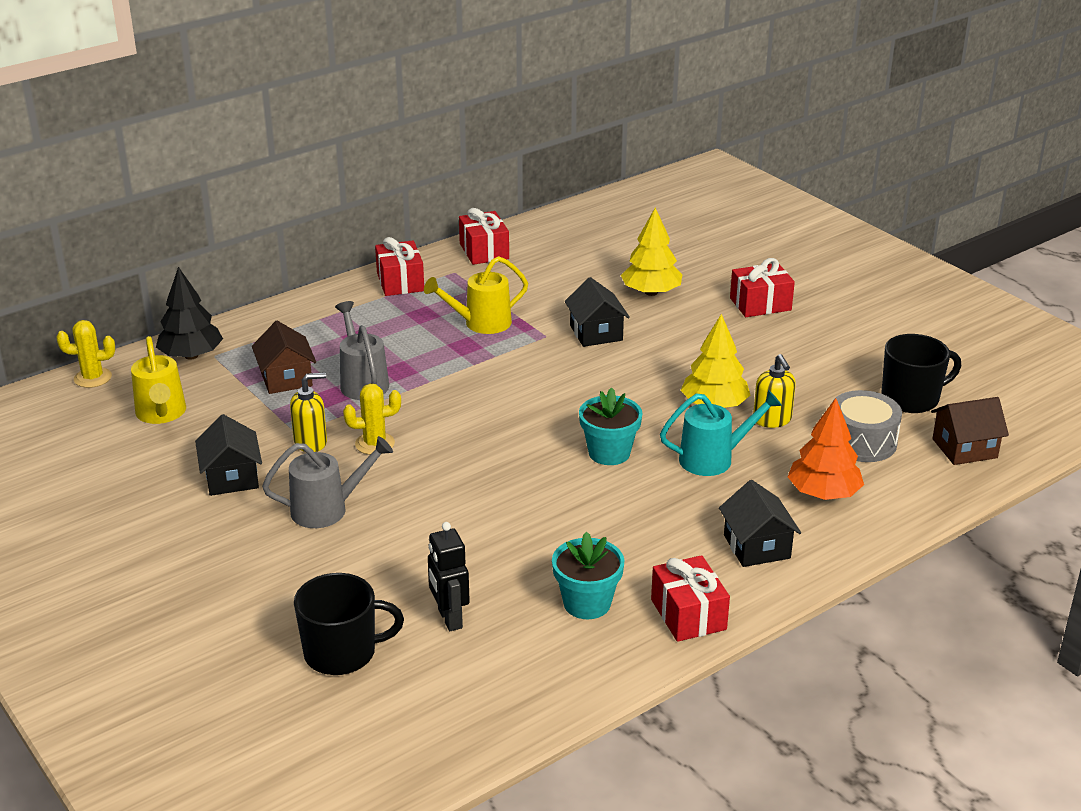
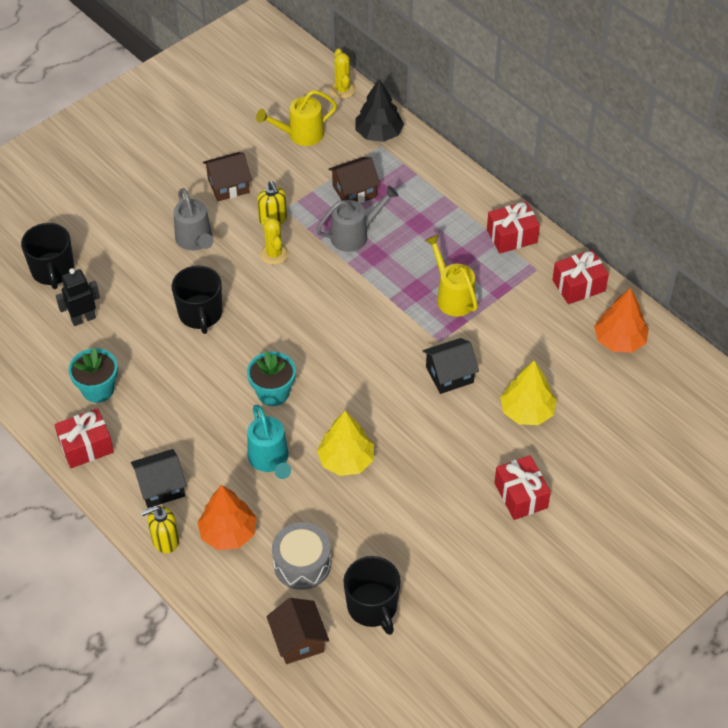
camera: 85 degrees right, 20 degrees up
black house [195,414,262,496] -> brown house [203,152,252,201]
yellow soap dispenser [753,354,796,428] -> yellow soap dispenser moved to [141,505,179,553]
none -> black mug [172,266,222,334]
none -> orange tree [594,288,649,353]

